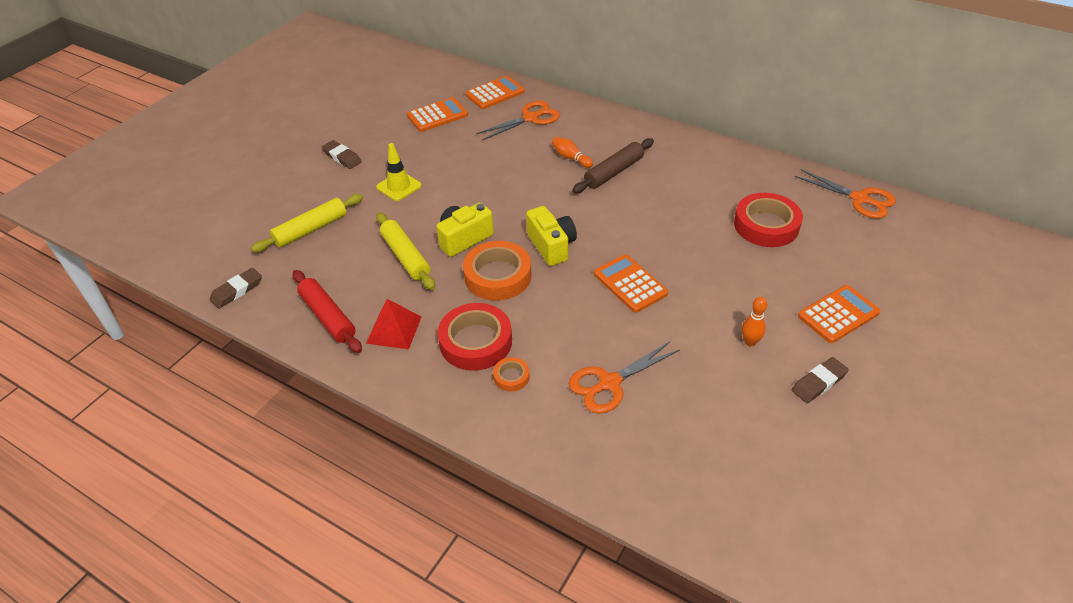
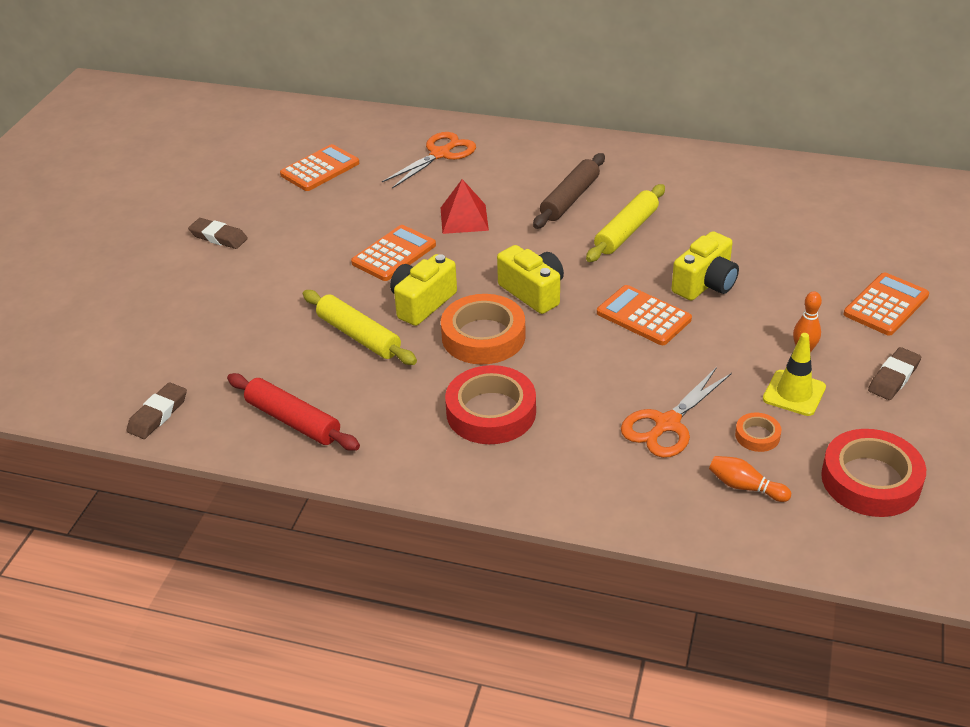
camera: 15 degrees left, 5 degrees down
yellow rolling pin [251,194,363,252] -> yellow rolling pin moved to [586,184,665,262]
red pyramid [366,299,421,350] -> red pyramid moved to [441,179,489,234]
yellow traffic cone [376,143,422,201] -> yellow traffic cone moved to [763,333,826,416]
orange calculator [465,76,525,109] -> orange calculator moved to [351,225,436,281]
orange tape [493,357,530,392] -> orange tape moved to [735,413,781,452]
orange bowling pin [552,137,593,168] -> orange bowling pin moved to [709,456,791,502]
red tape [734,193,803,247] -> red tape moved to [821,429,926,517]
orange scissors [795,169,896,219] -> none
none -> yellow camera [671,231,739,301]

